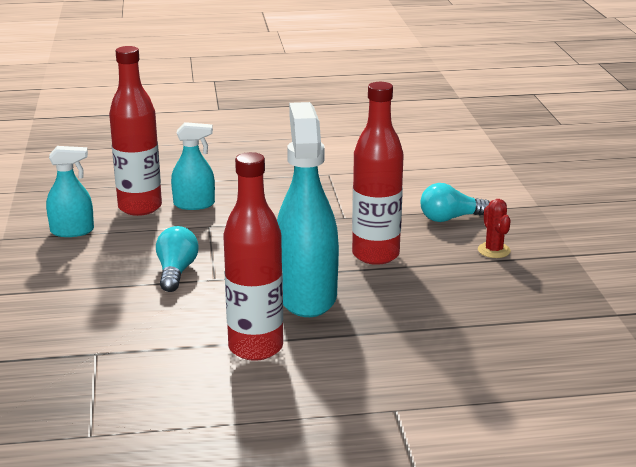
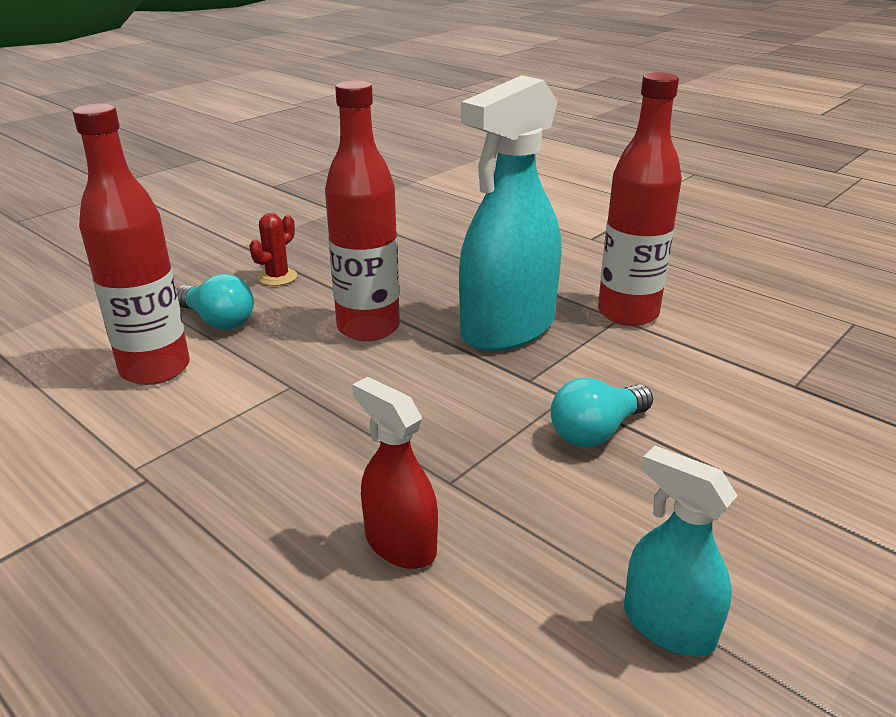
camera: 130 degrees left, 5 degrees up
red bottle [109,46,162,216] -> red bottle moved to [72,103,190,385]
turquoise spray bottle [171,122,215,210] -> red spray bottle [352,377,438,569]

